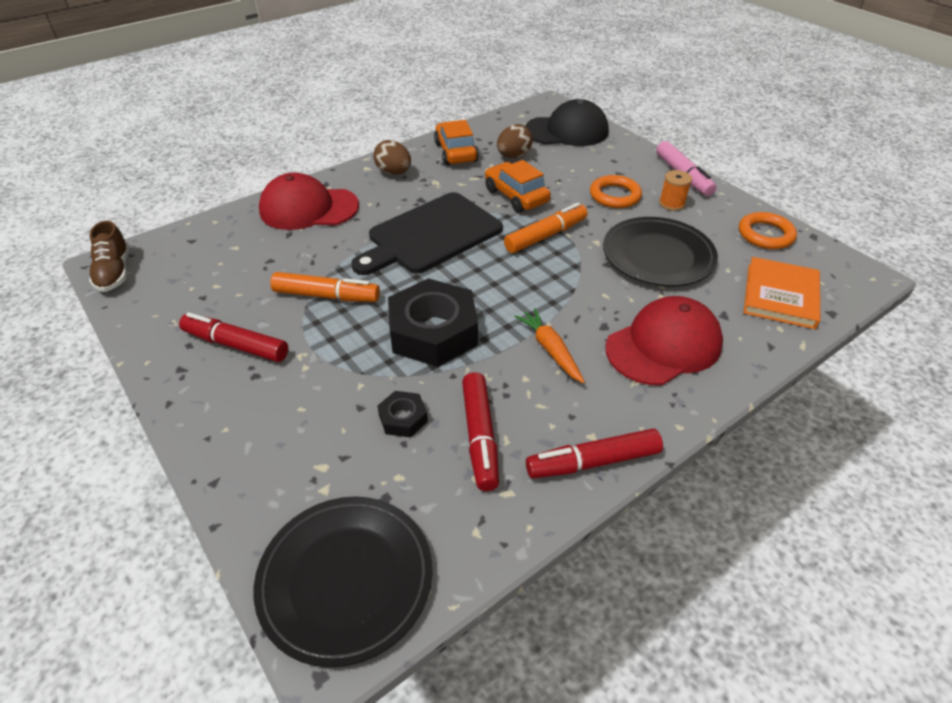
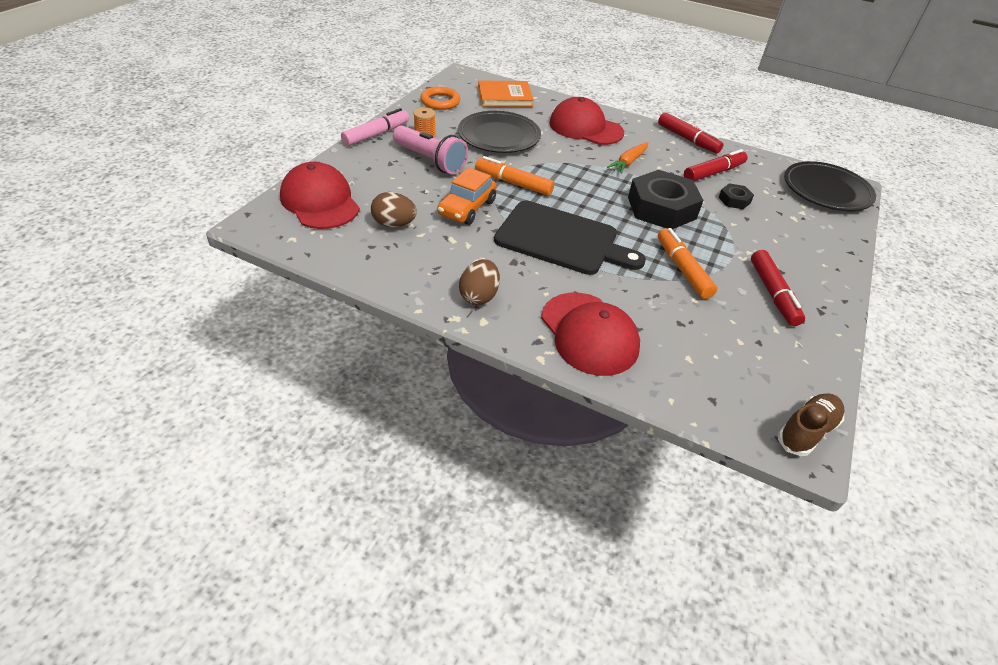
camera: 120 degrees left, 0 degrees up
orange car [434,120,479,166] -> none
black cap [525,99,609,146] -> red cap [280,162,360,229]
orange ring [590,175,642,208] -> pink flashlight [393,126,468,174]

